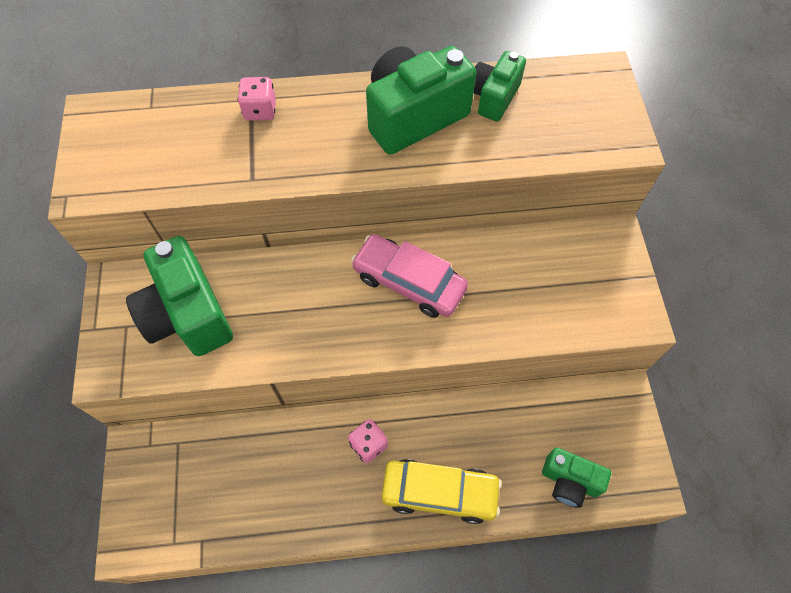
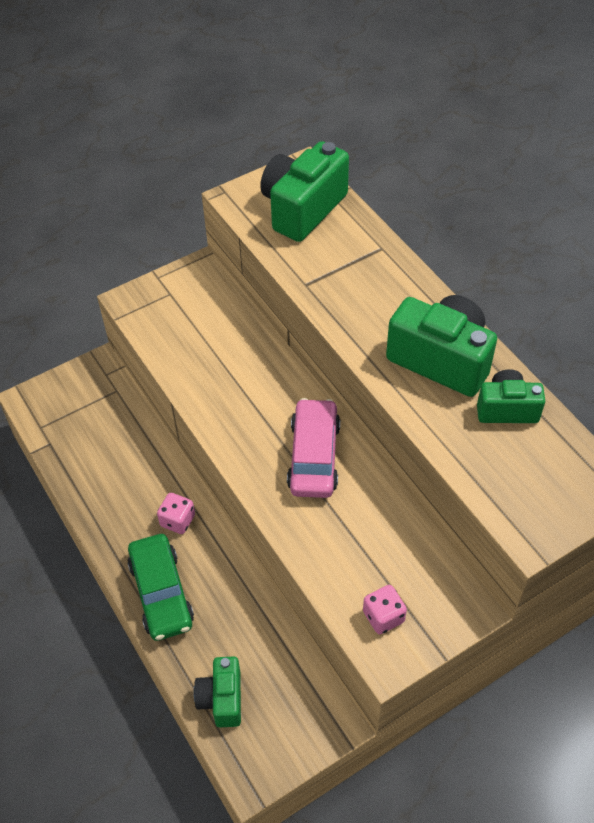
camera: 65 degrees right, 10 degrees down
green camera [126,236,233,356] -> green camera moved to [260,141,349,242]
pink dice [238,77,276,121] -> pink dice moved to [363,585,407,634]
yellow car [381,459,502,524] -> green car [127,534,194,641]

